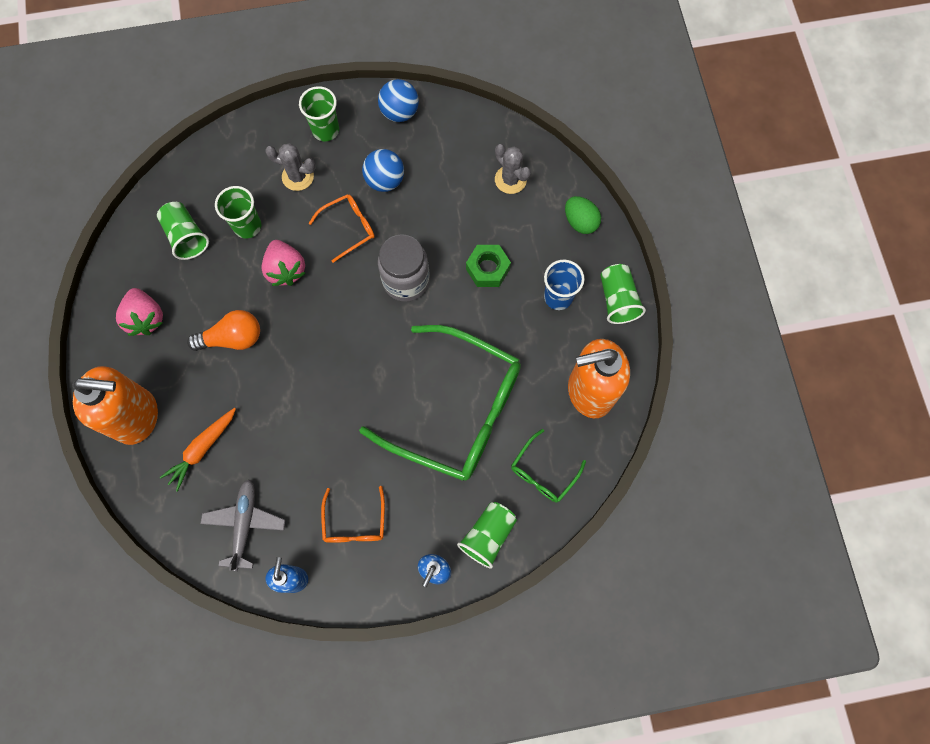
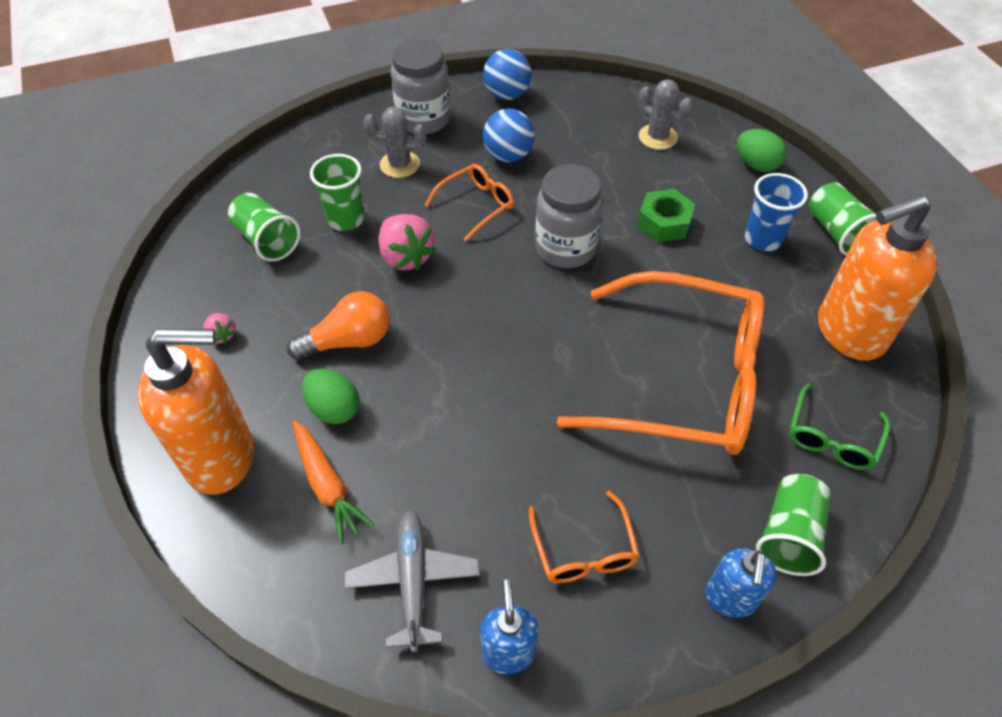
camera: 10 degrees left, 20 degrees down
pink strawberry [116,288,163,336] -> pink strawberry [203,313,236,344], size x0.51
orange carrot [160,408,236,492] -> orange carrot turned 60 degrees counterclockwise [293,420,374,544]
green cup [299,86,339,141] -> grey jar [390,39,450,134]
green glasses [359,325,521,481] -> orange glasses [556,271,764,455]
none -> green egg [302,369,359,424]

